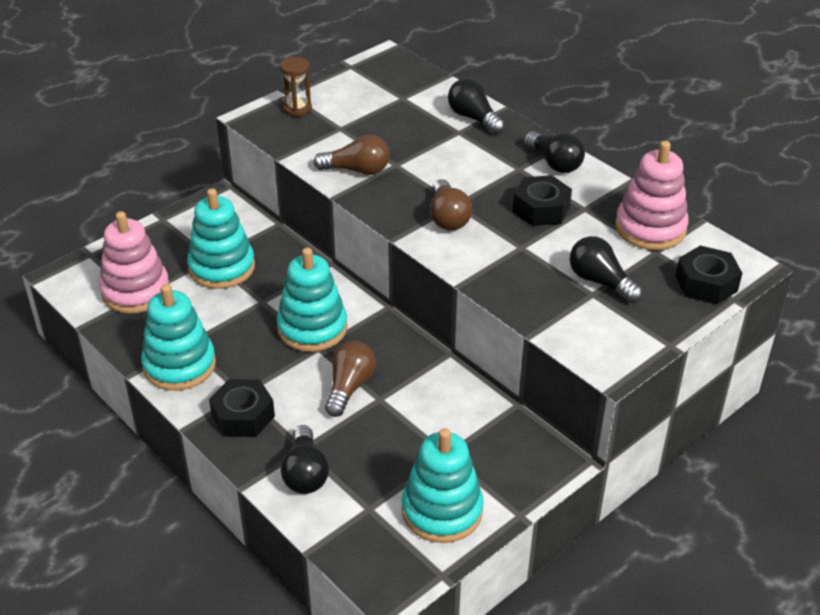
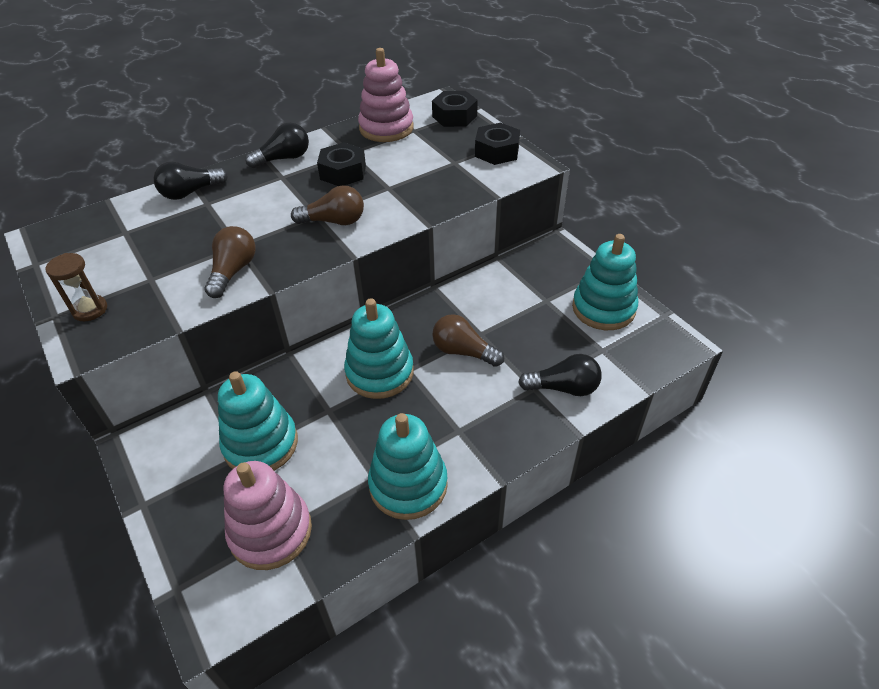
camera: 80 degrees left, 5 degrees up
black nut [209,379,275,437] -> black nut moved to [475,123,520,165]
black light bulb [570,236,643,303] -> none

